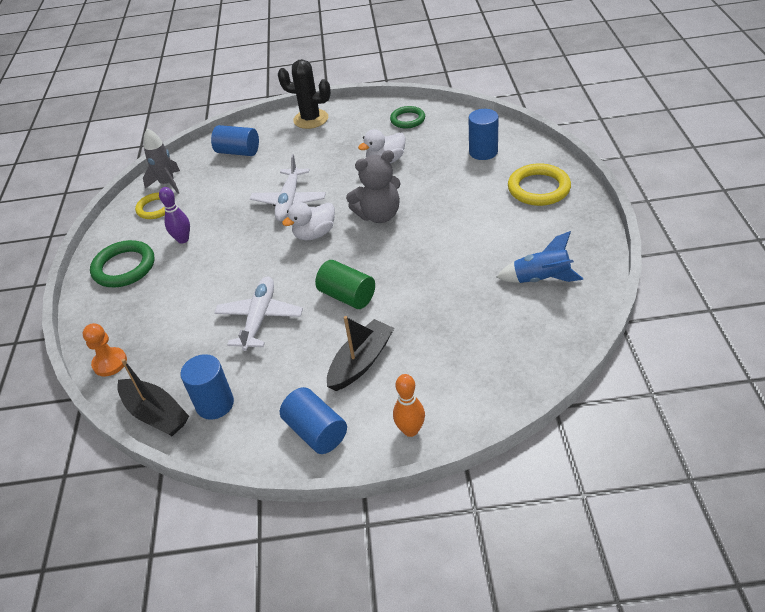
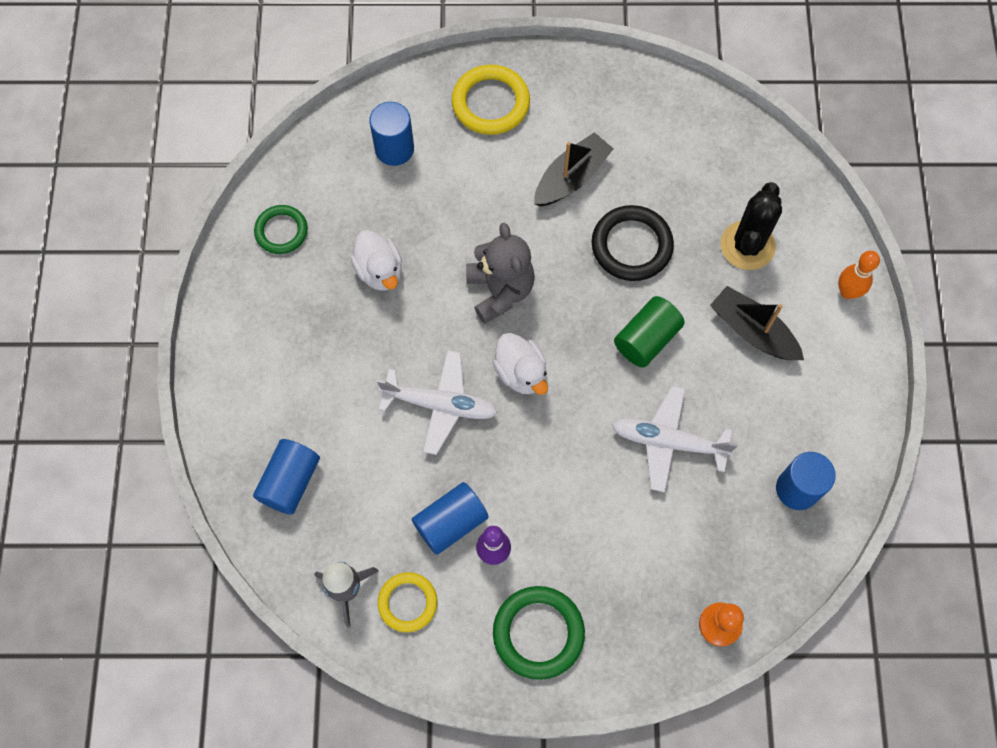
camera: 90 degrees left, 25 degrees up
black boat [117,359,189,436] -> black boat moved to [534,132,614,206]
black cactus [278,59,331,129] -> black cactus moved to [720,182,782,270]
blue cylinder [280,387,347,454] -> blue cylinder moved to [412,482,489,555]
blue rocket [496,231,583,283] -> none
none -> black ring [592,205,674,281]

